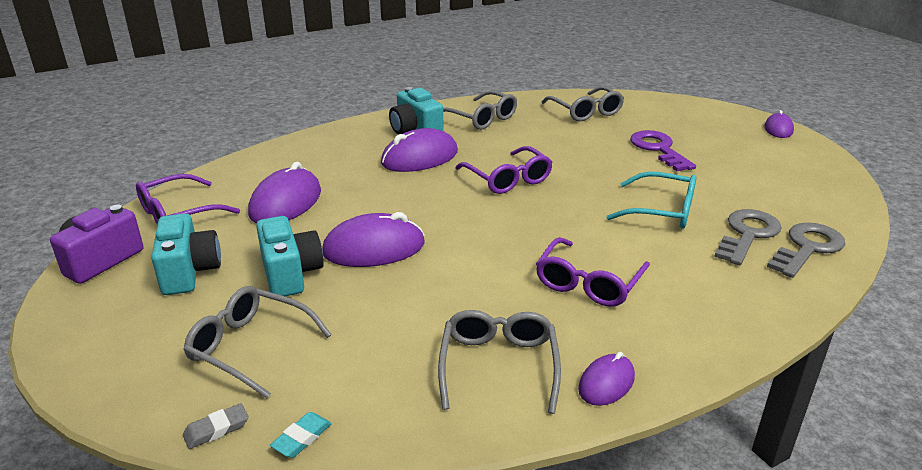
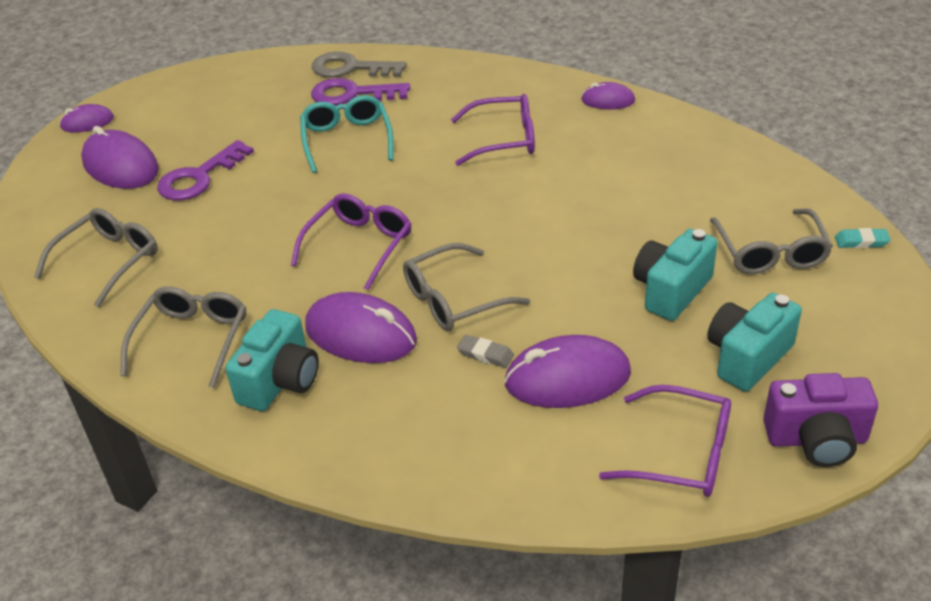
camera: 120 degrees left, 10 degrees up
grey eraser [183,403,249,449] -> grey eraser moved to [457,335,514,368]
turquoise eraser [270,412,332,458] -> turquoise eraser moved to [835,228,891,248]
purple mouse [322,212,425,267] -> purple mouse moved to [81,126,159,189]
grey glasses [438,310,561,414] -> grey glasses moved to [403,243,530,331]
grey key [714,209,782,265] -> purple key [311,78,410,105]

